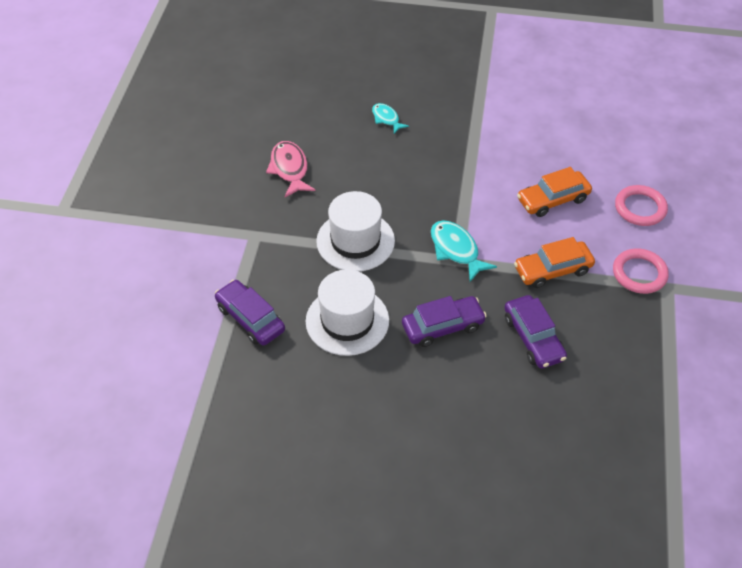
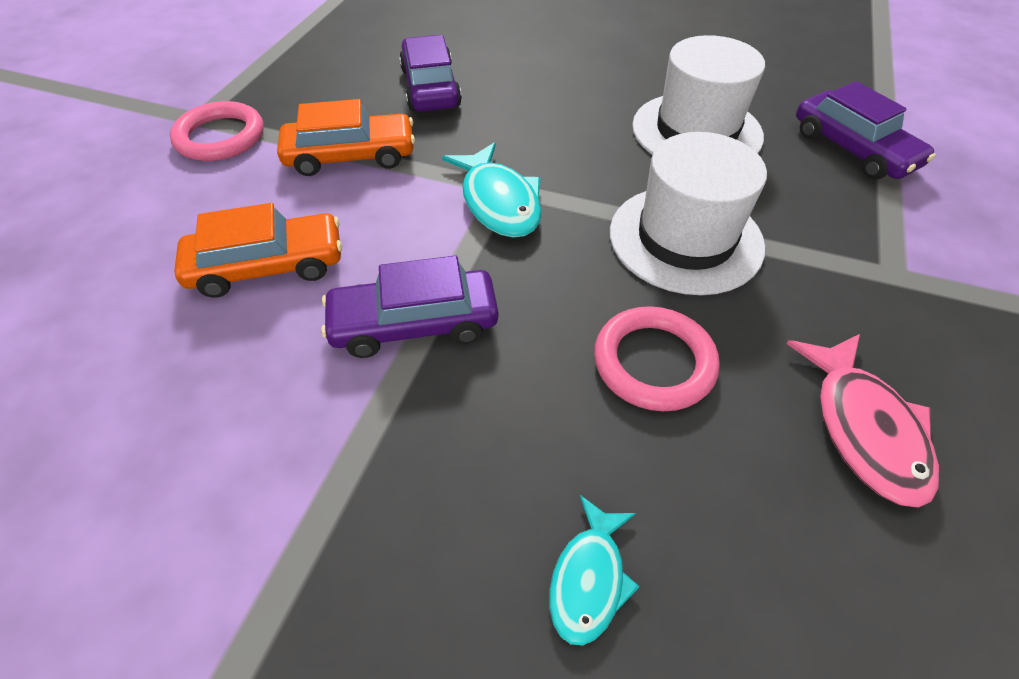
camera: 170 degrees left, 0 degrees up
turquoise fish [372,103,409,134] -> turquoise fish turned 45 degrees clockwise [549,495,640,645]
purple car [402,296,487,347] -> purple car moved to [321,256,498,358]
pink ring [615,185,668,226] -> pink ring moved to [594,306,720,411]

